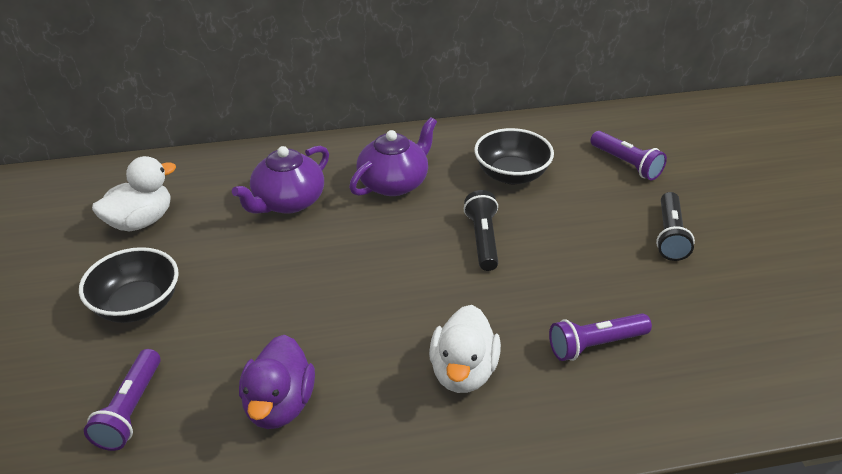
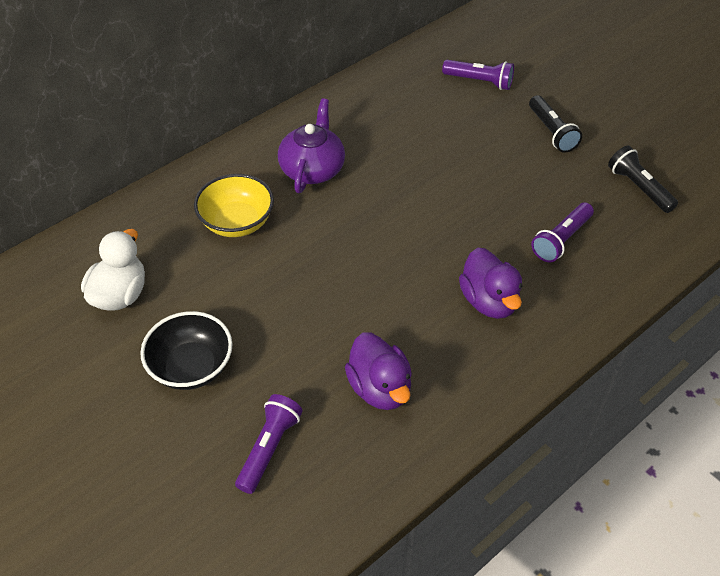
camera: 30 degrees left, 10 degrees up
purple flashlight [84,349,161,451] -> purple flashlight turned 135 degrees counterclockwise [235,394,303,494]
purple teapot [232,146,329,214] -> yellow bowl [194,174,274,237]
white duck [429,305,501,393] -> purple duck [459,248,522,319]
black flashlight [464,190,498,271] -> black flashlight moved to [608,146,678,213]
black bowl [474,128,554,184] -> none

